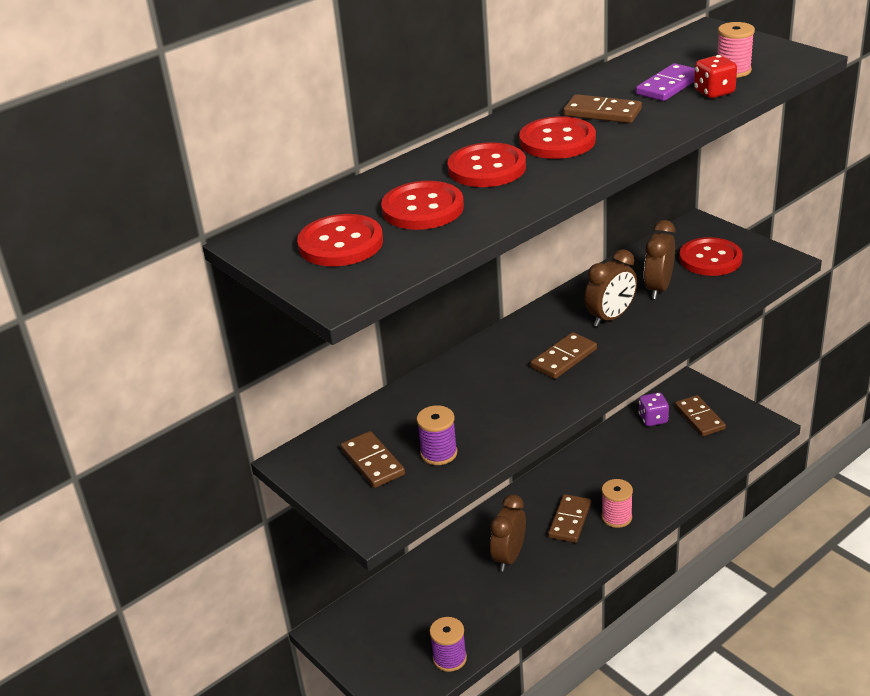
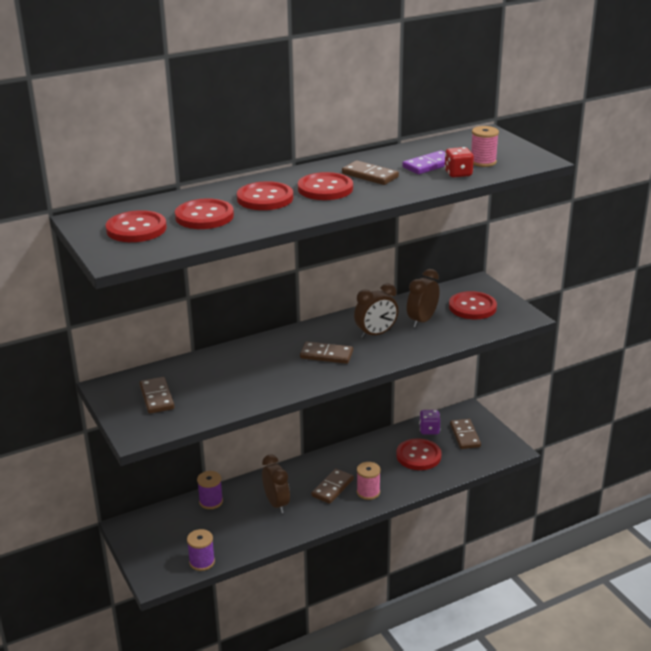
camera: 10 degrees right, 5 degrees down
purple spool [416,405,457,465] -> purple spool moved to [197,471,223,509]
brown clock [490,494,526,572] -> brown clock turned 120 degrees clockwise [262,455,290,513]
brown domino [531,332,597,379] -> brown domino turned 45 degrees clockwise [300,342,353,364]
none -> red button [396,438,442,470]

